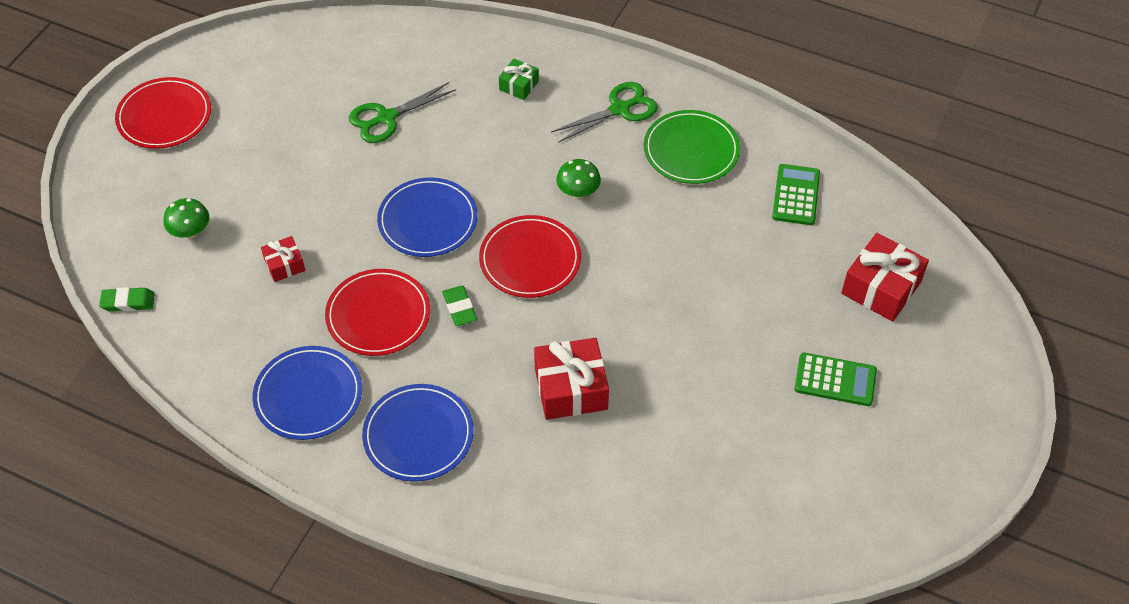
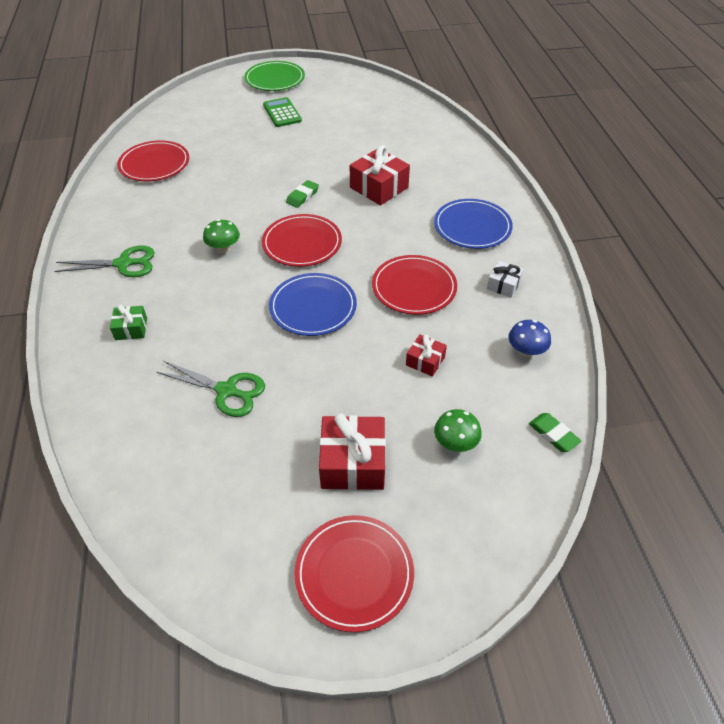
camera: 125 degrees left, 5 degrees down
blue plate [253,346,362,440] -> white gift [487,261,524,298]
green eraser [442,286,477,326] -> green eraser moved to [286,180,319,208]
green scissors [551,82,658,143] -> green scissors turned 150 degrees clockwise [54,246,155,277]
green plate [644,110,740,184] -> green plate moved to [244,61,305,91]
green calculator [772,164,820,225] -> red plate [117,140,189,182]
red gift [841,233,929,321] -> red gift moved to [319,413,386,490]
none -> blue mushroom [509,320,551,357]

